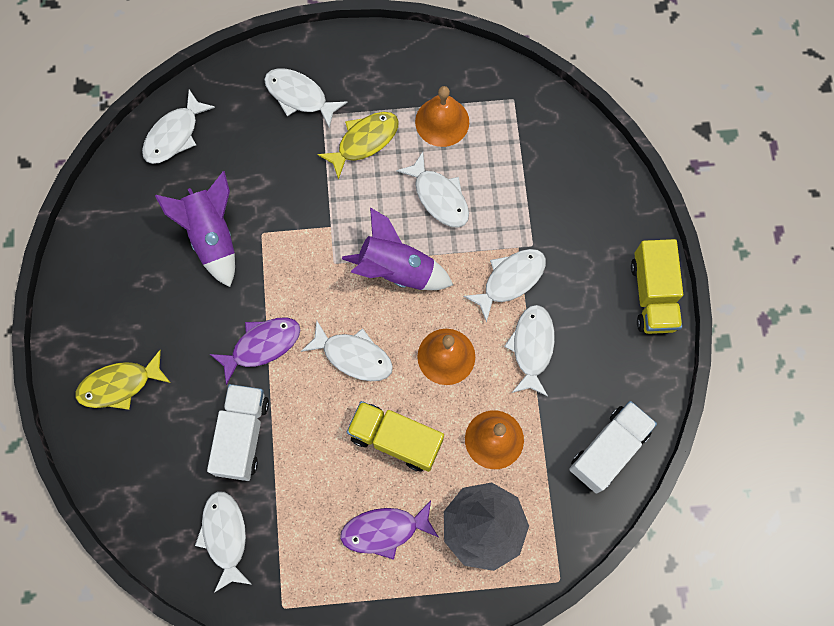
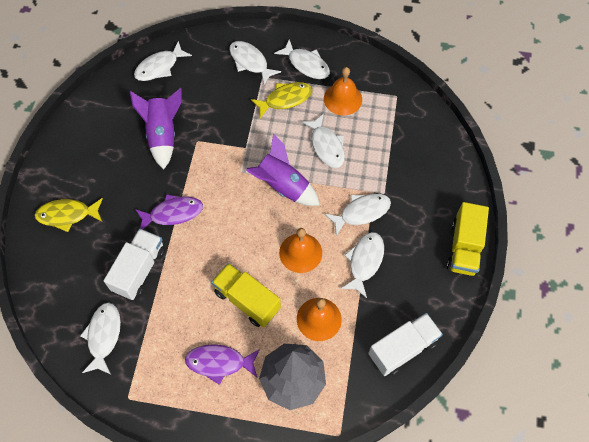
camera: 15 degrees right, 10 degrees down
white fish [301,320,393,381] -> white fish moved to [274,39,330,79]

